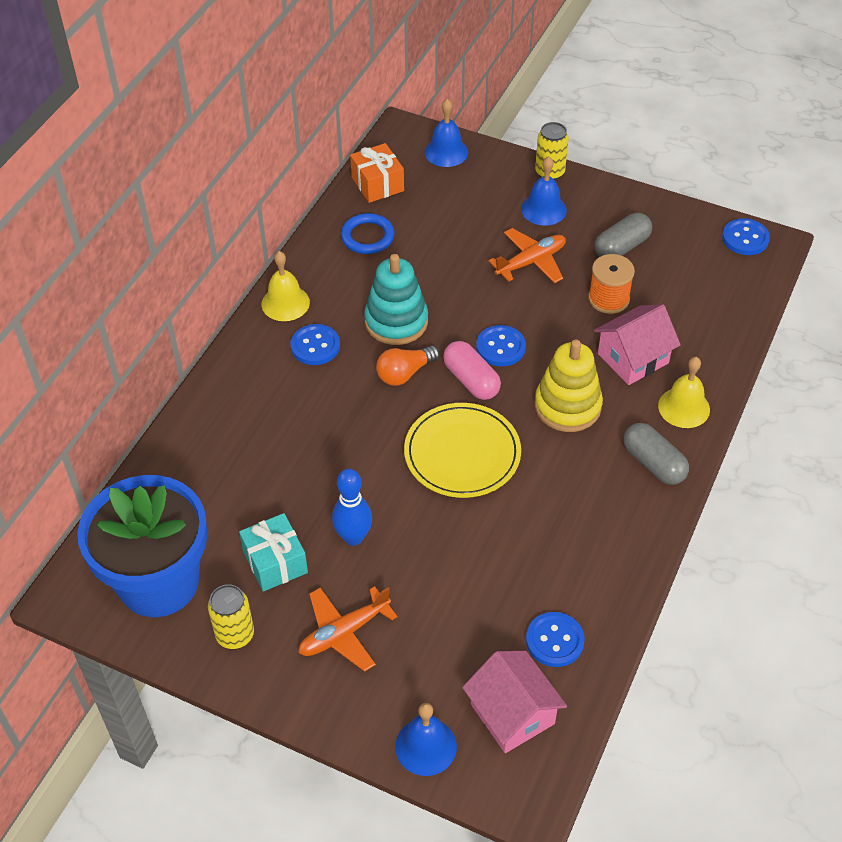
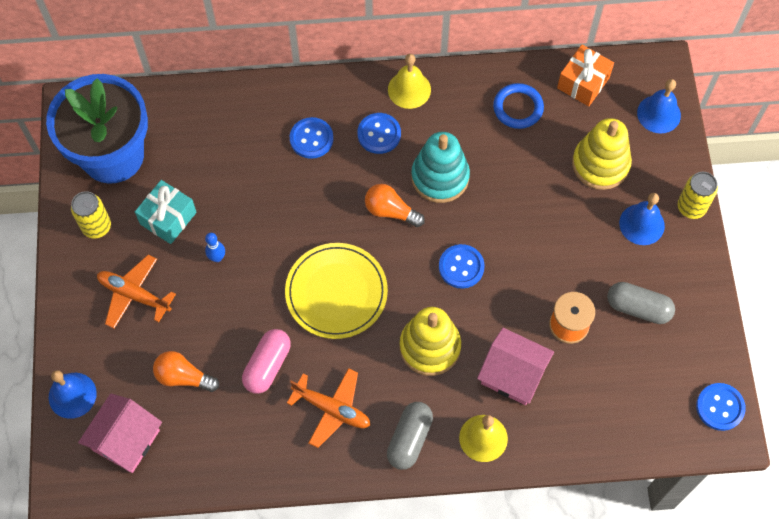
camera: 60 degrees right, 15 degrees up
blue bowling pin [332,469,372,546] -> blue bowling pin [205,233,225,262], size x0.60
pink capsule [443,341,501,400] -> pink capsule moved to [242,329,291,394]
orange plane [489,228,566,283] -> orange plane moved to [287,368,370,448]
blue button [526,612,585,667] -> blue button moved to [290,117,334,159]
none -> orange light bulb [153,351,219,392]
none -> yellow stacking toy [572,118,632,190]

